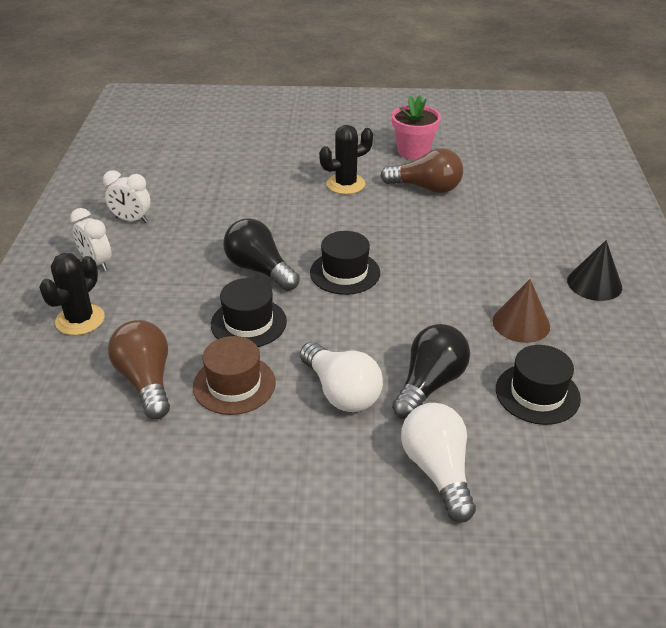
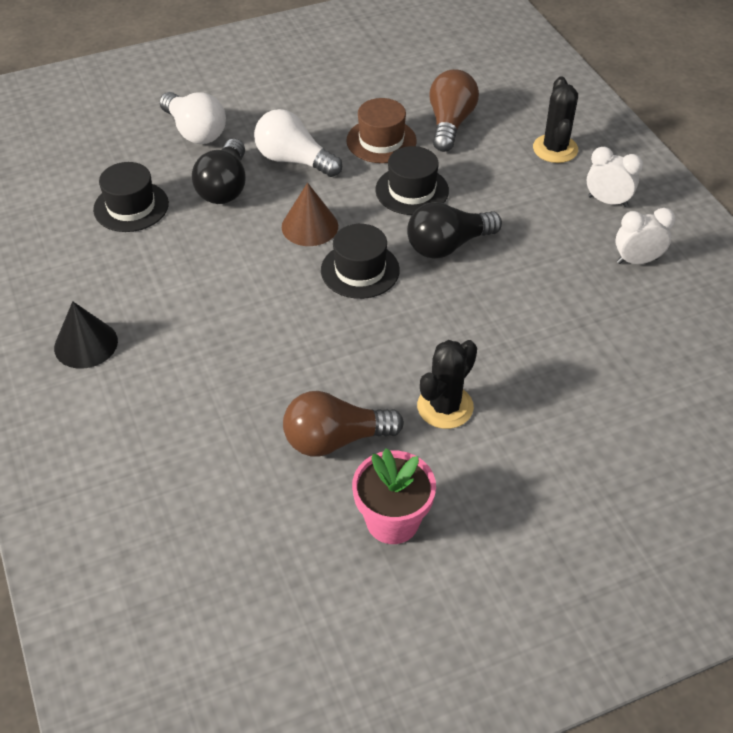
camera: 155 degrees right, 10 degrees up
brown light bulb [108,320,170,419] -> brown light bulb turned 120 degrees counterclockwise [429,69,479,152]
black light bulb [223,219,300,291] -> black light bulb turned 135 degrees clockwise [407,202,502,259]
brown cone [493,279,550,343] -> brown cone moved to [282,183,338,246]

